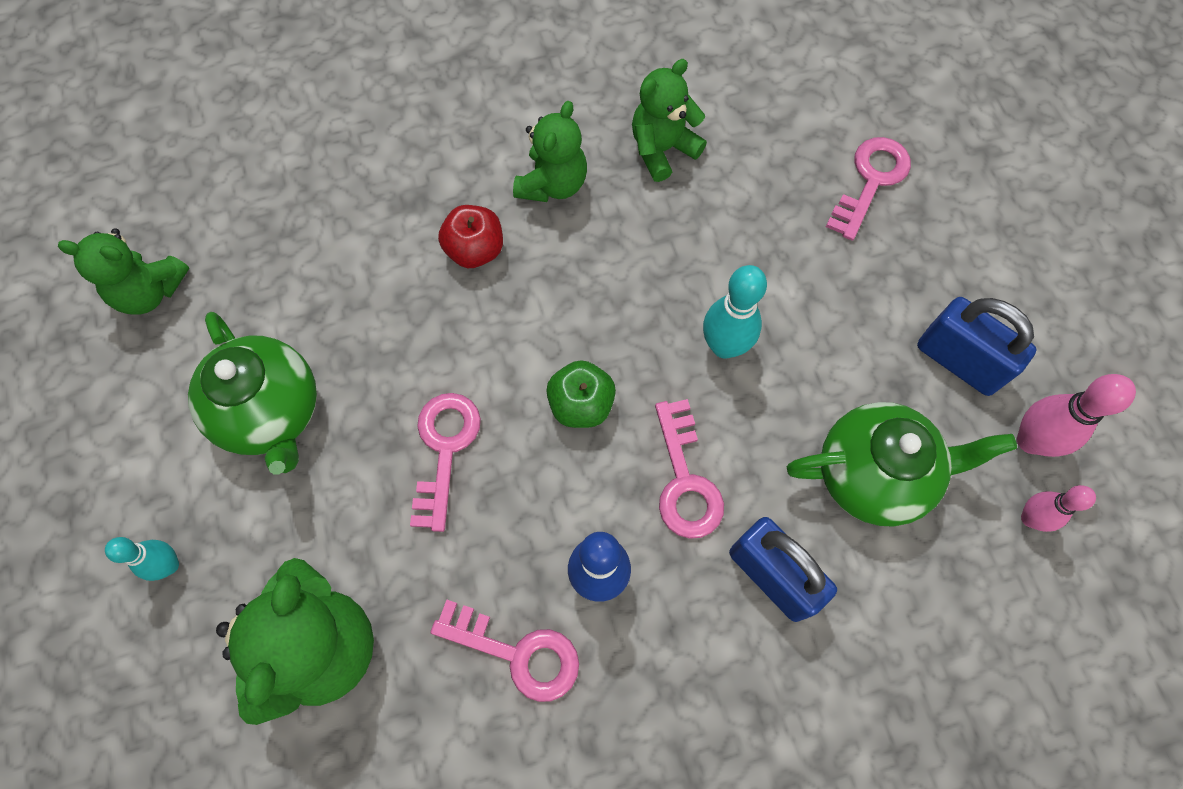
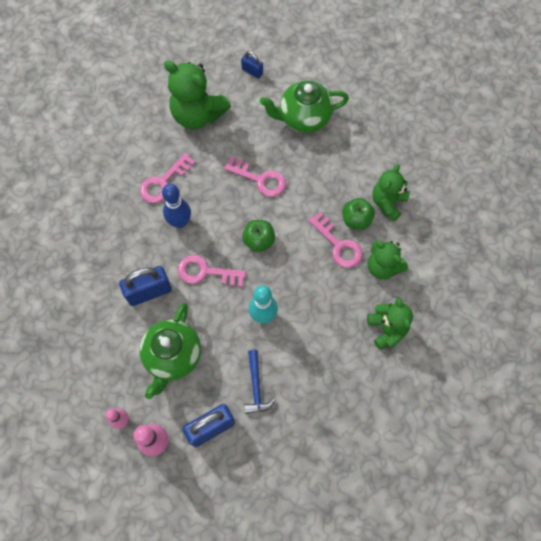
camera: 110 degrees right, 0 degrees up
green teddy bear [58,228,189,315] -> green teddy bear moved to [372,164,410,222]
turquoise bowling pin [105,537,179,581] -> blue padlock [241,51,263,79]
red apple [438,205,503,268] -> green apple [342,198,375,230]
pink key [826,137,911,241] -> pink key moved to [309,211,363,268]
none -> blue hammer [244,350,276,414]

